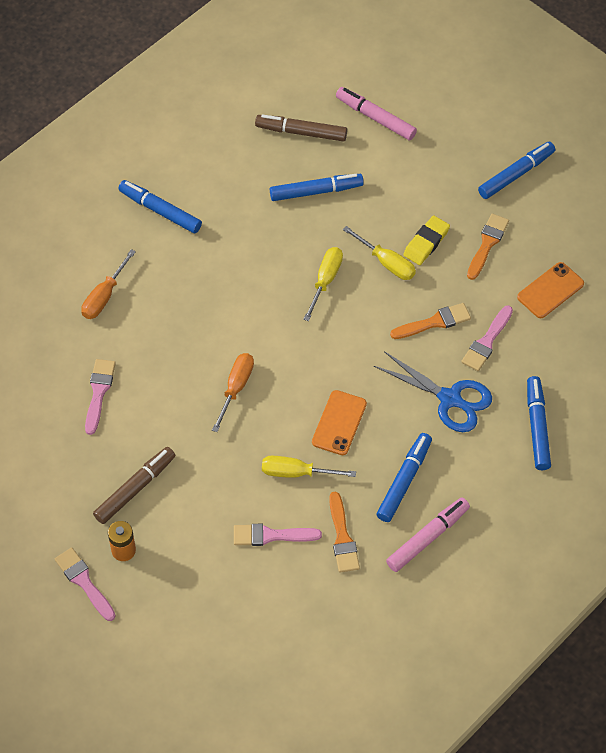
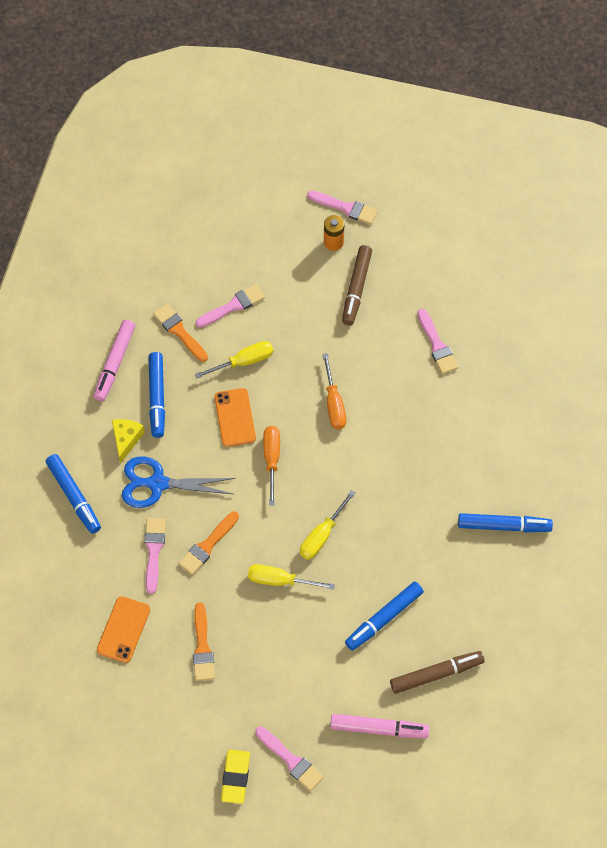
camera: 150 degrees right, 5 degrees up
orange screwdriver [81,249,136,319] -> orange screwdriver moved to [263,426,280,506]
yellow screwdriver [303,247,343,321] -> yellow screwdriver turned 45 degrees clockwise [300,490,356,560]
yellow eraser [403,216,450,265] -> yellow eraser moved to [221,750,250,804]
blue marker [478,142,555,199] -> none
none -> yellow cheese [112,419,145,464]
none -> pink brush [255,726,324,791]

